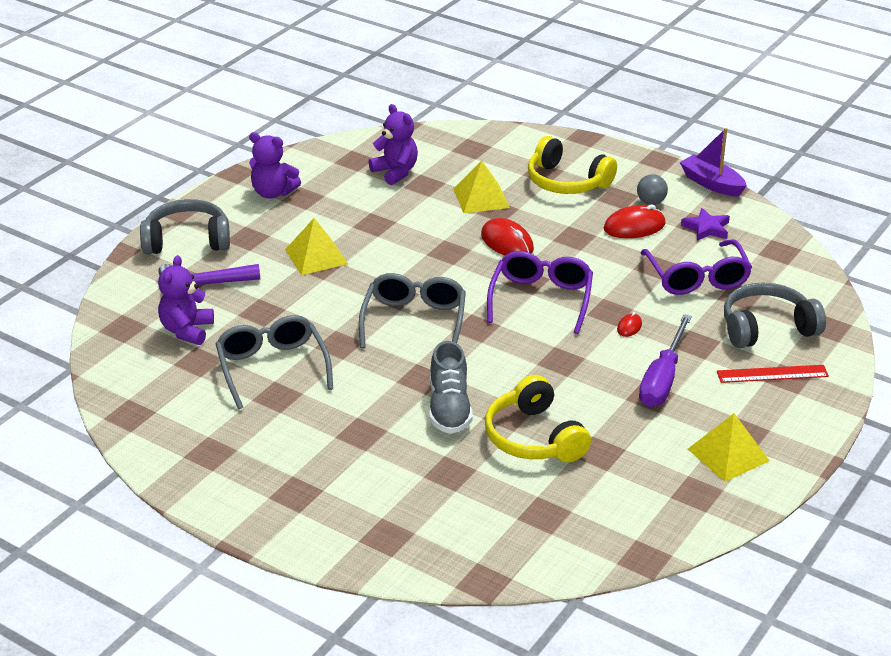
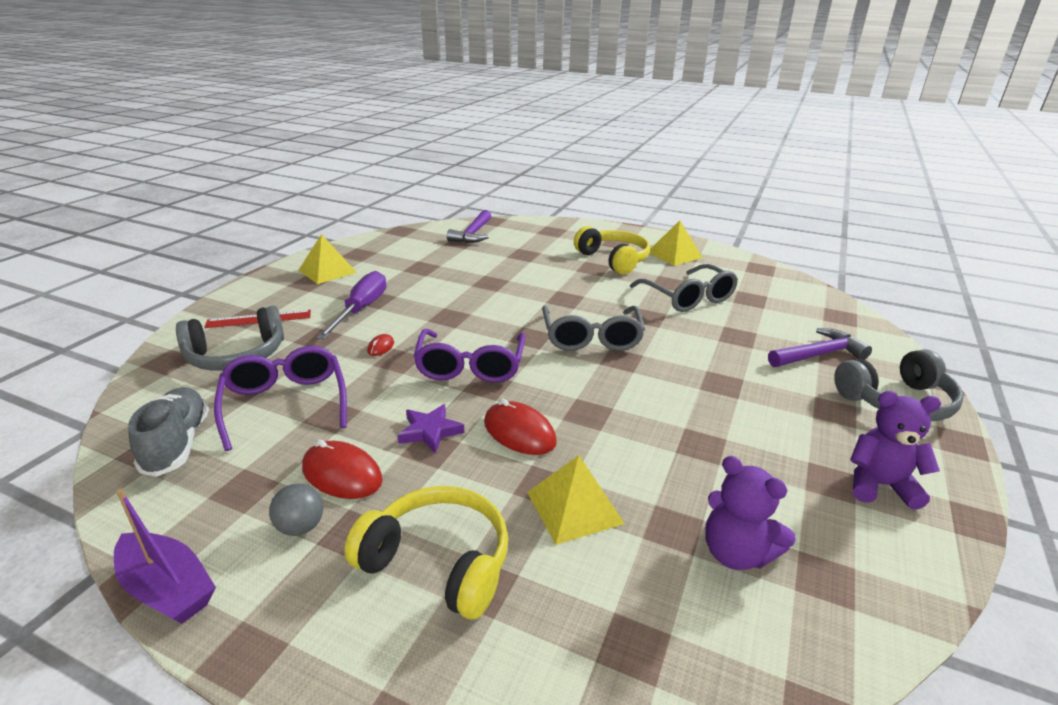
camera: 170 degrees right, 5 degrees down
purple teddy bear [158,255,214,345] -> none
yellow pyramid [285,218,348,275] -> yellow pyramid moved to [649,220,703,266]
grey shoe [429,341,472,434] -> grey shoe moved to [128,387,209,477]
yellow headphones [485,375,591,462] -> yellow headphones moved to [574,226,650,275]
red mouse [604,205,666,238] -> red mouse turned 60 degrees clockwise [302,439,383,499]
purple star [681,208,730,241] -> purple star moved to [398,404,464,454]
none -> purple hammer [447,210,491,243]

